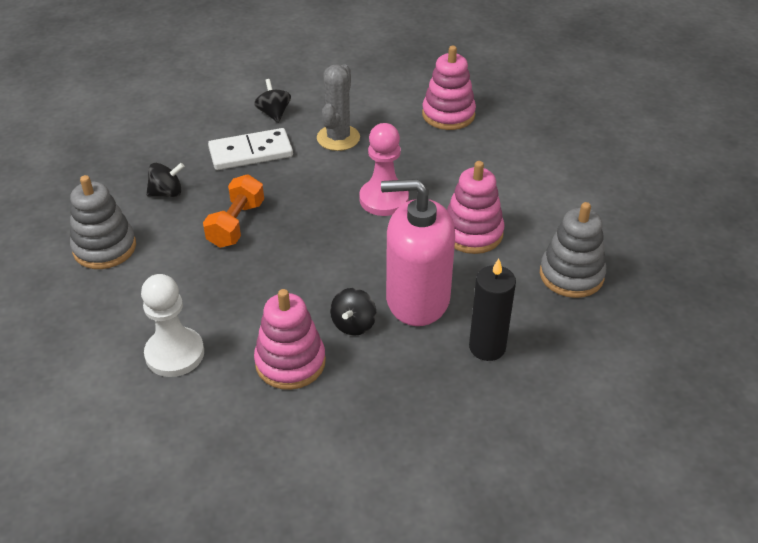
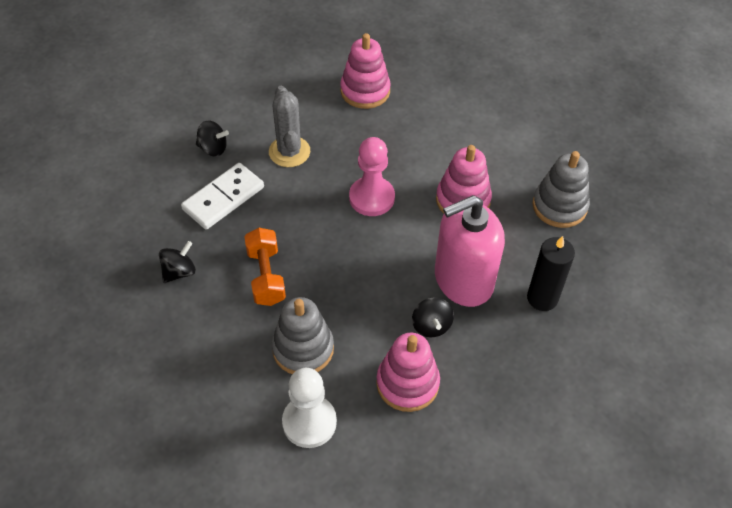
camera: 30 degrees left, 10 degrees up
grey stacking toy [70,175,136,269] -> grey stacking toy moved to [272,297,334,374]
black spinning top [254,79,291,123] -> black spinning top turned 150 degrees clockwise [196,120,229,157]

